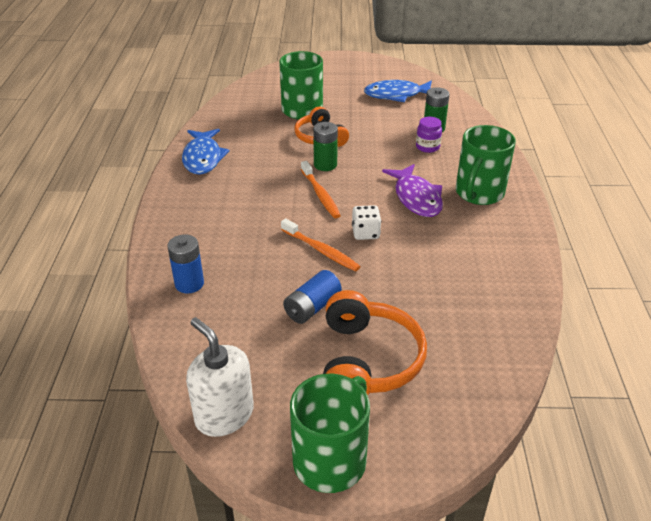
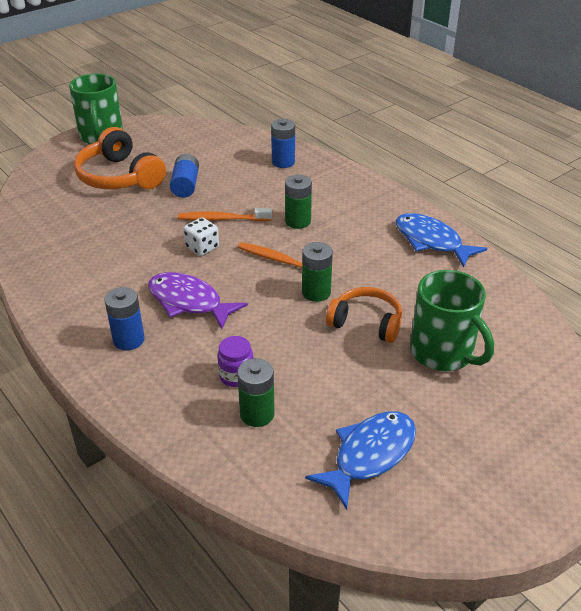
camera: 140 degrees right, 0 degrees up
white soap dispenser [186,317,254,437] -> none
green mug [456,125,516,205] -> blue battery [105,287,145,350]
none -> green battery [285,175,312,229]

